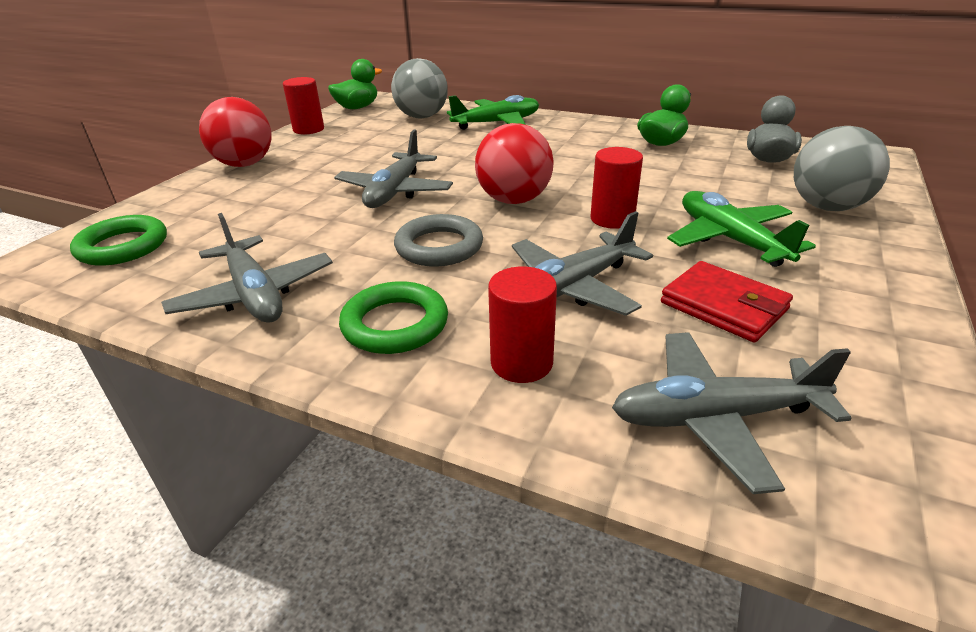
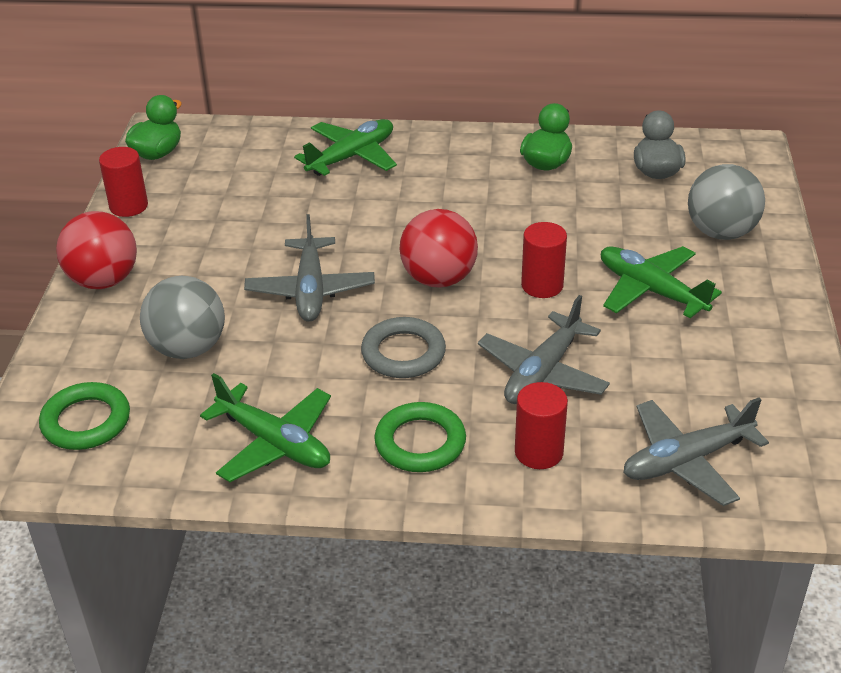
camera: 20 degrees left, 5 degrees up
grey plane [161,213,333,323] -> green plane [200,373,331,482]
grey ball [391,58,448,119] -> grey ball moved to [140,276,225,359]
red wallet [661,261,793,342] -> none

